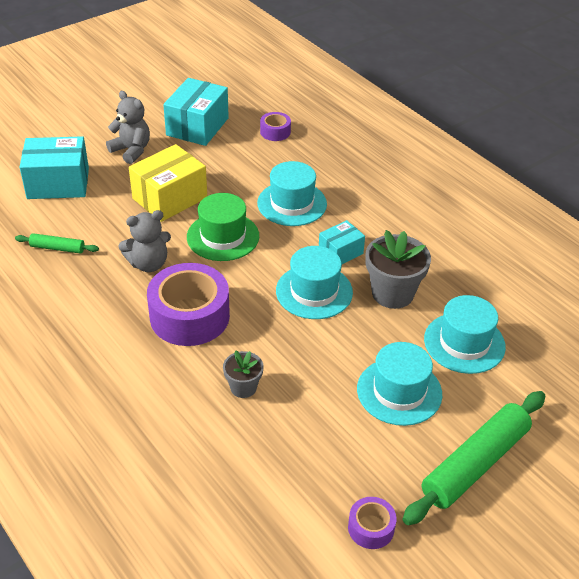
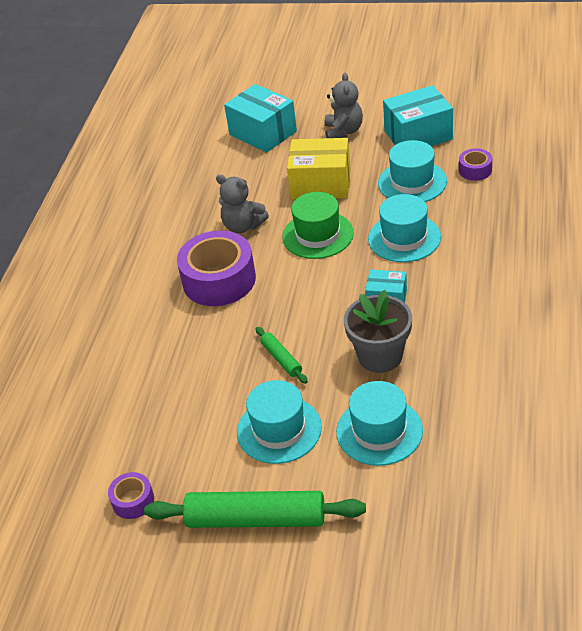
camera: 55 degrees right, 0 degrees up
green rolling pin [15,233,99,254] -> green rolling pin moved to [256,327,308,384]
grey flower pot [223,350,264,398] -> none
turquoise hat [276,246,353,319] -> turquoise hat moved to [378,140,447,202]

